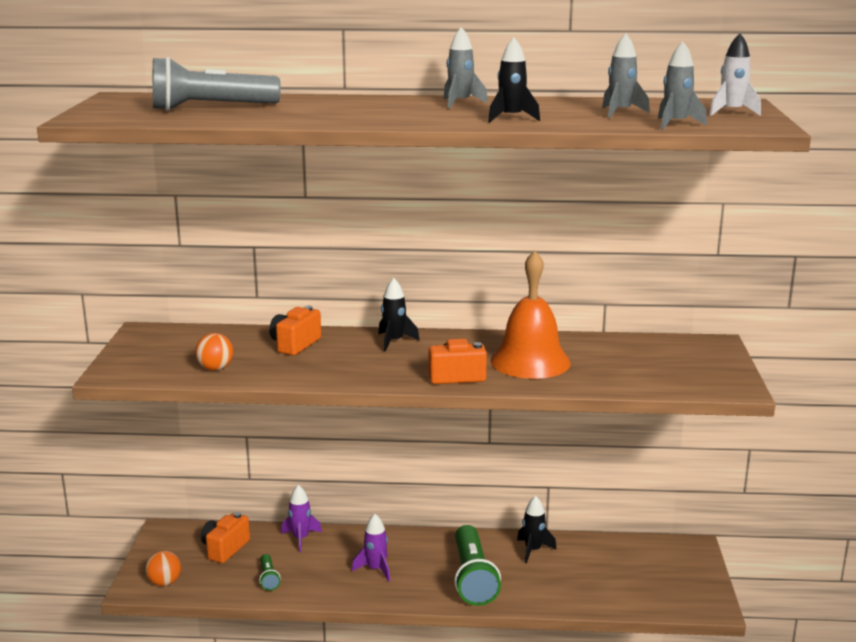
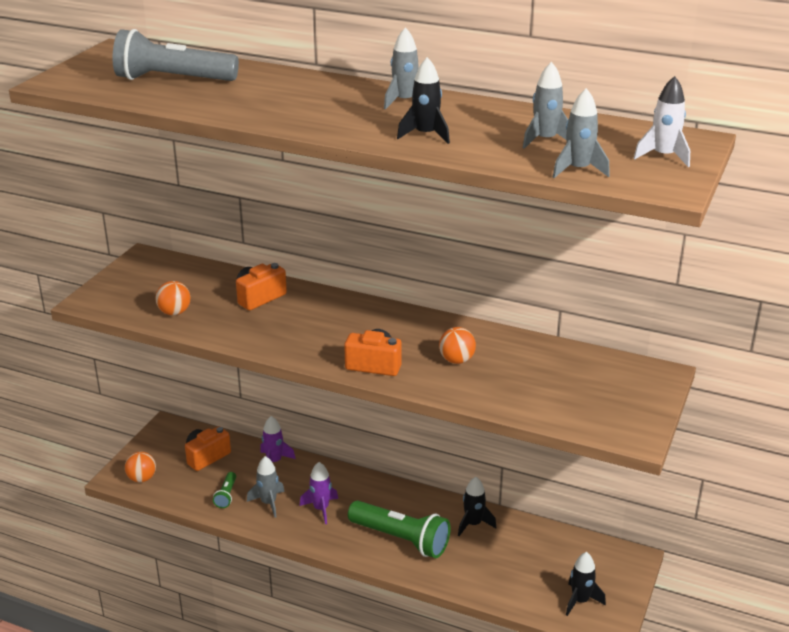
camera: 20 degrees right, 10 degrees up
black rocket [378,278,420,352] -> black rocket moved to [566,552,606,616]
green flashlight [454,525,501,606] -> green flashlight turned 75 degrees counterclockwise [348,501,451,558]
orange bell [490,250,571,379] -> orange ball [439,327,476,364]
none -> grey rocket [247,456,285,517]

